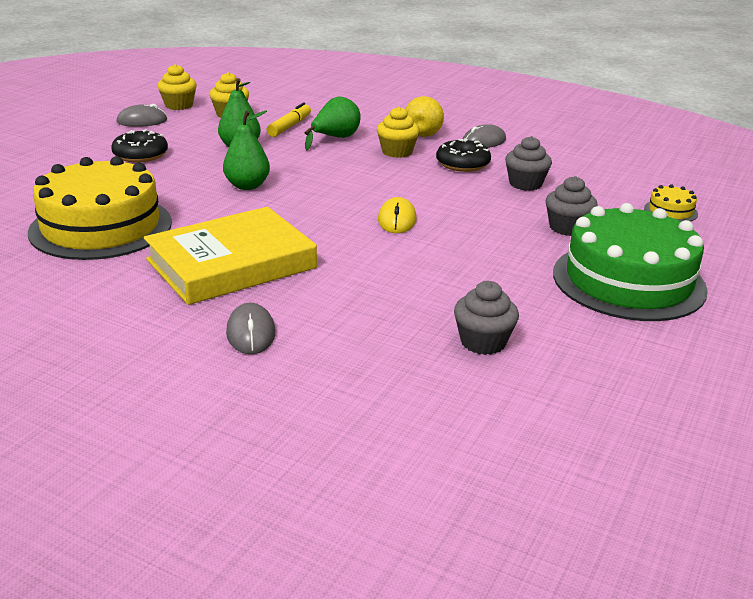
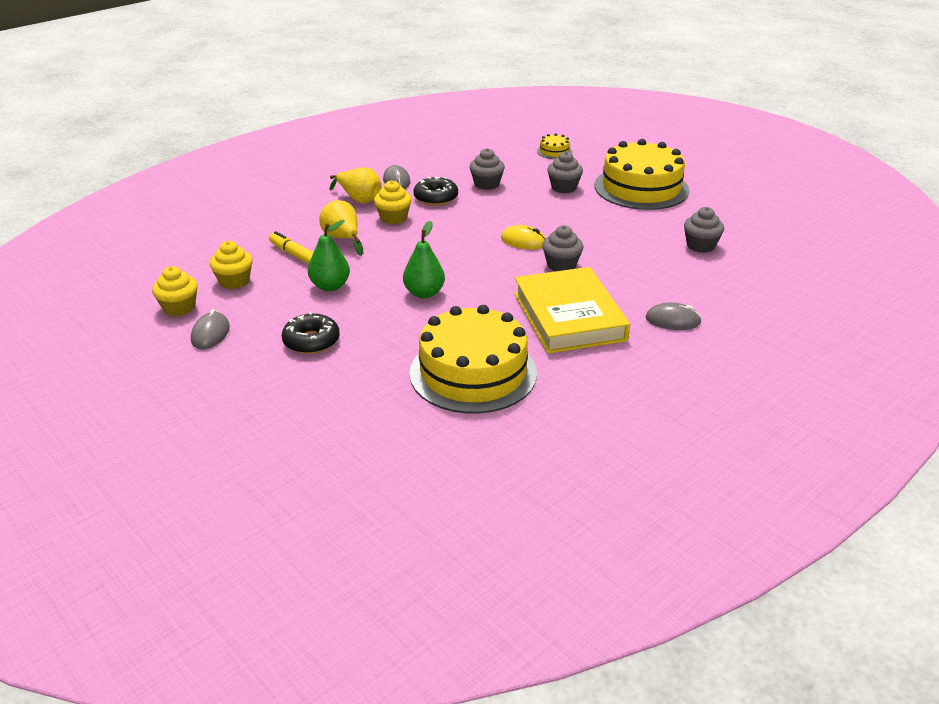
camera: 70 degrees left, 5 degrees up
green pear [305,97,361,150] -> yellow pear [319,200,363,256]
green cake [553,203,708,321] -> yellow cake [595,139,689,210]
none -> grey cupcake [542,225,583,271]

